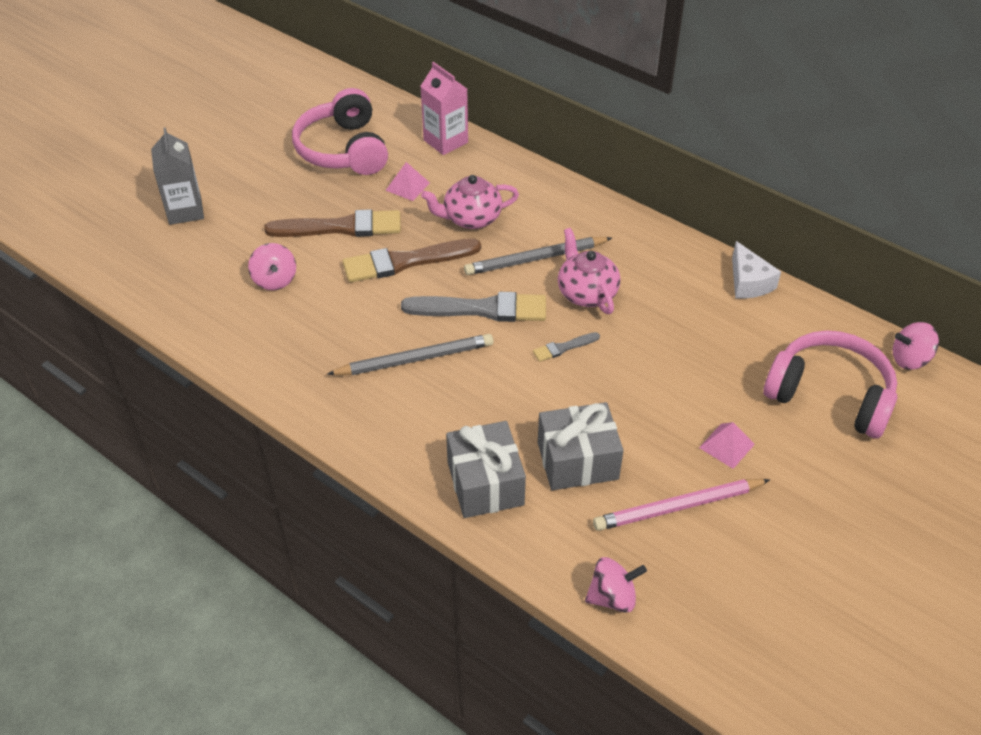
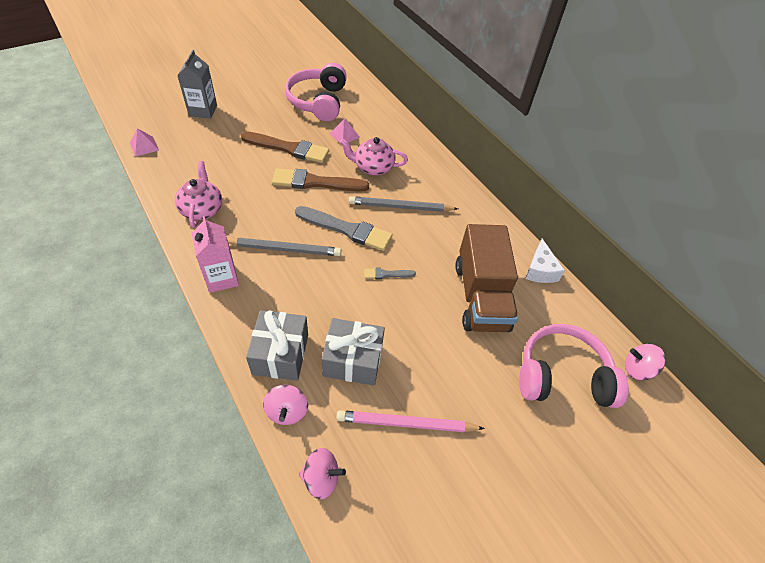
camera: 15 degrees right, 5 degrees up
pink spinning top [248,243,296,290] -> pink spinning top moved to [263,385,308,425]
pink carton [420,62,468,155] -> pink carton moved to [192,216,239,293]
pink teapot [558,228,621,314] -> pink teapot moved to [175,161,222,228]
pink pyramid [699,422,755,469] -> pink pyramid moved to [130,128,159,157]
pink headphones [763,330,897,439] -> pink headphones turned 45 degrees counterclockwise [519,324,629,408]
none -> brown truck [455,224,518,332]

